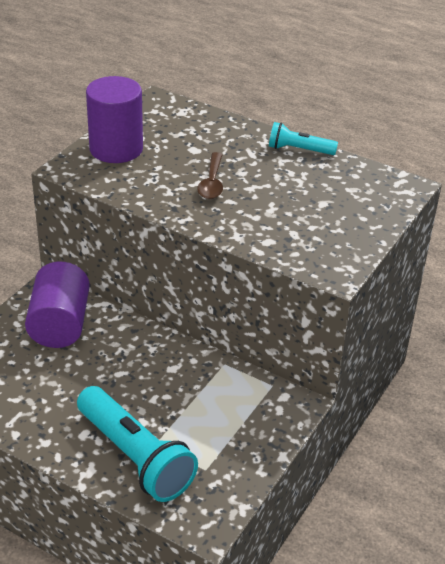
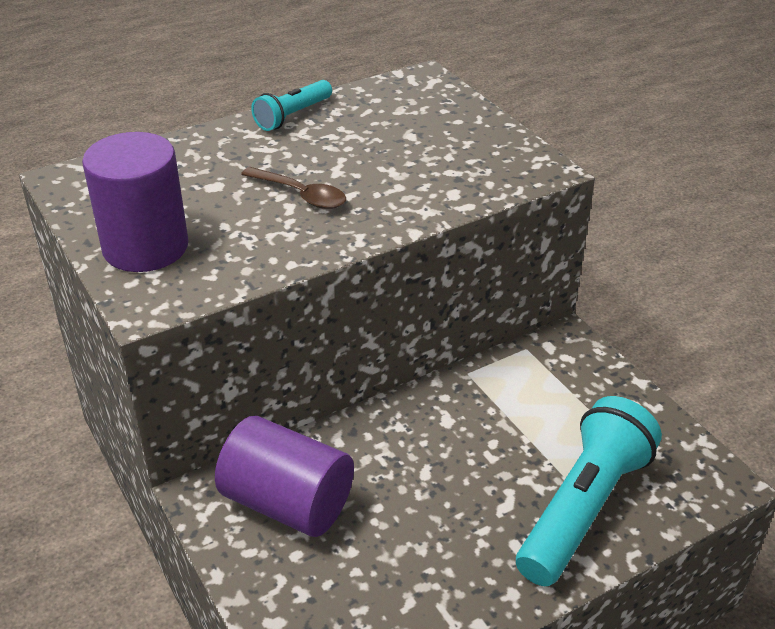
camera: 60 degrees left, 0 degrees up
turquoise flashlight [77,386,198,502] -> turquoise flashlight turned 45 degrees counterclockwise [516,396,662,586]

